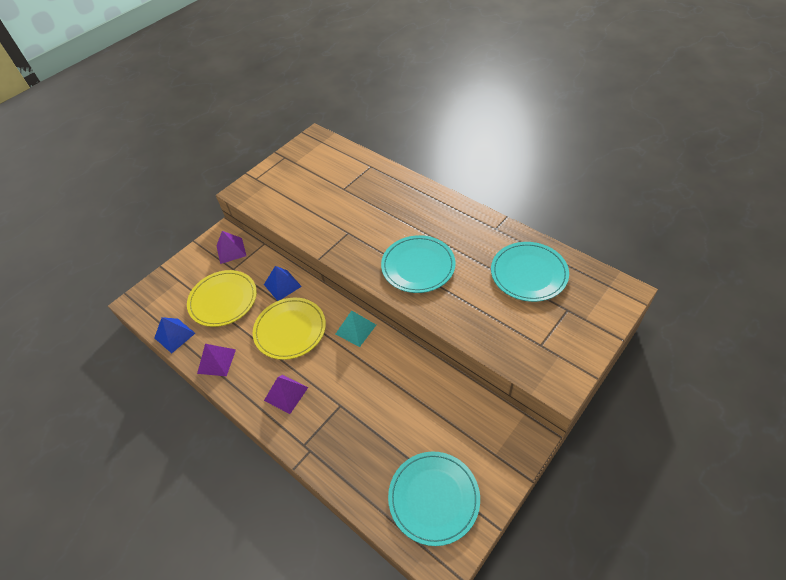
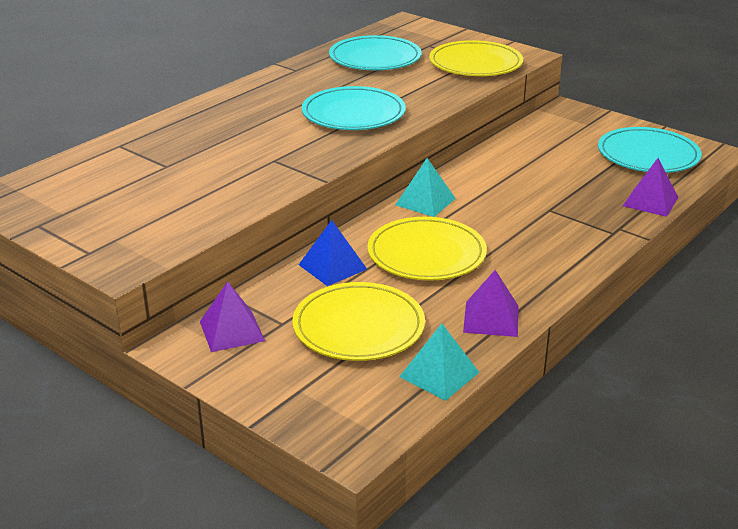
camera: 95 degrees left, 20 degrees down
blue pyramid [154,317,195,354] -> turquoise pyramid [399,323,479,401]
purple pyramid [264,375,308,414] -> purple pyramid moved to [623,158,679,217]
none -> yellow plate [429,40,523,76]

